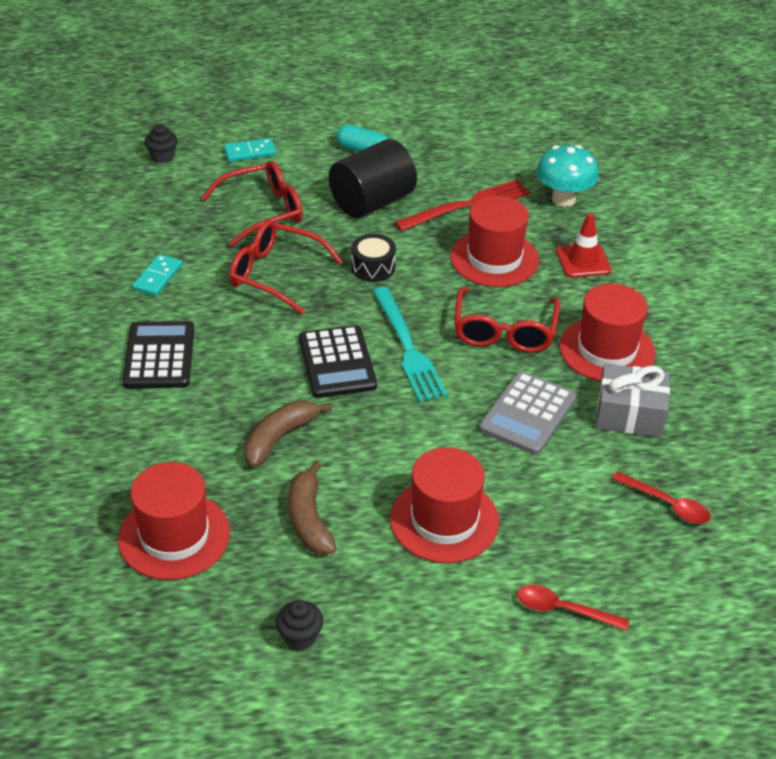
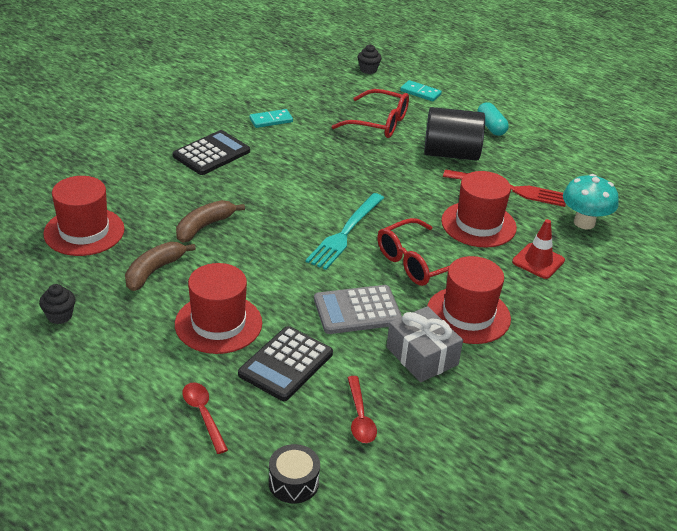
camera: 45 degrees right, 5 degrees down
red glasses [229,220,343,314] -> none
brown banana [244,400,332,468] -> brown banana turned 45 degrees counterclockwise [176,200,245,243]
black calculator [299,325,377,398] -> black calculator moved to [238,326,333,401]
black drum [351,234,396,282] -> black drum moved to [269,444,320,504]

